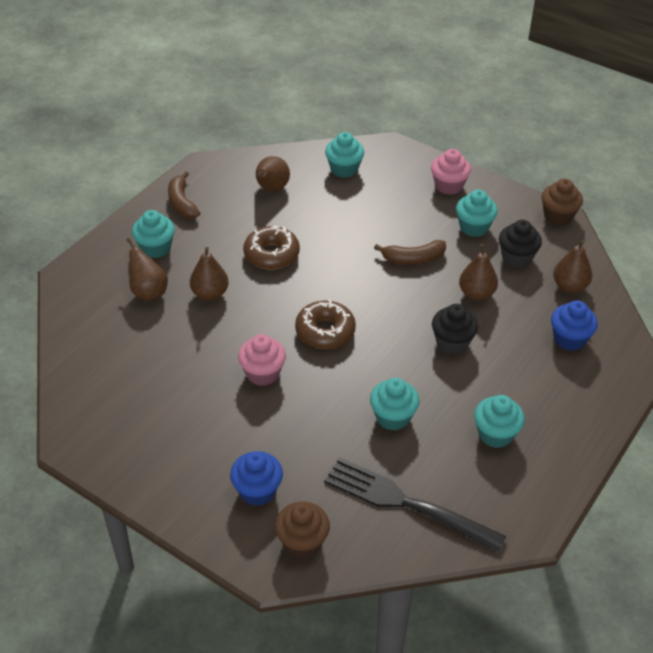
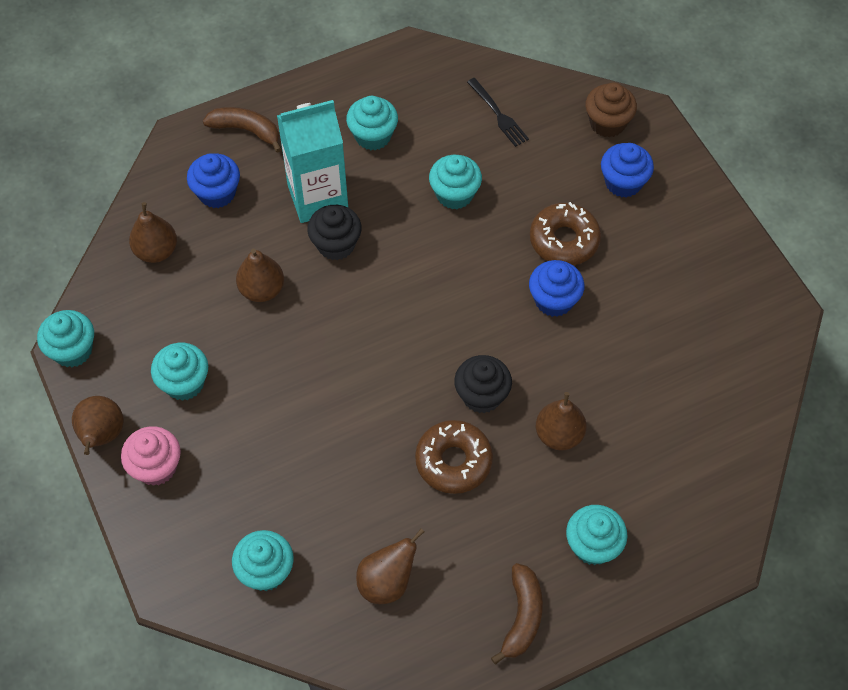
camera: 150 degrees left, 15 degrees up
brown pear [127,238,168,301] -> brown pear moved to [72,396,124,455]
pink cupcake [238,334,286,386] -> blue cupcake [529,260,584,317]
brown donut [295,300,356,349] -> brown donut moved to [530,202,601,265]
black fork [324,457,506,552] -> black fork [467,78,529,147], size x0.51
brown banana [374,240,446,265] -> brown banana moved to [203,107,282,153]
black cupcake [499,220,542,268] -> black cupcake moved to [454,355,512,413]
brown cupcake [541,179,583,226] -> turquoise cupcake [37,310,94,367]
none -> turquoise carton [277,100,348,223]

